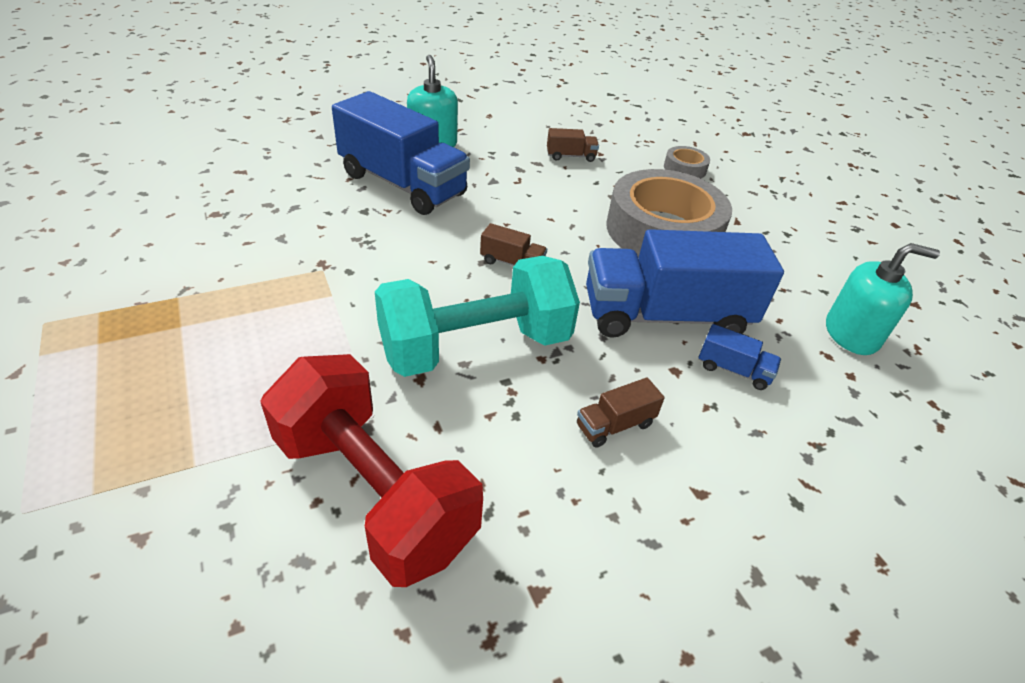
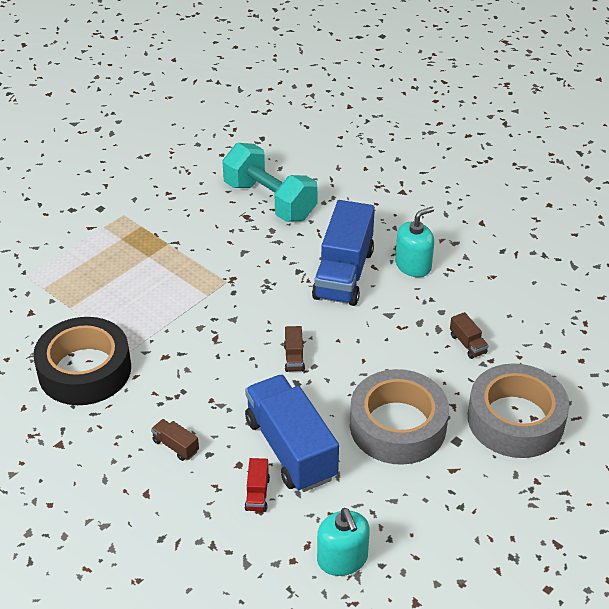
camera: 70 degrees right, 0 degrees up
red dumbbell [260,354,483,587] -> black tape [33,317,131,405]
turquoise dumbbell [375,256,580,377] -> turquoise dumbbell moved to [222,143,318,222]
grey tape [664,146,710,179] -> grey tape [468,364,569,458], size x2.32
blue truck [699,324,781,390] -> red truck [245,458,270,512]

